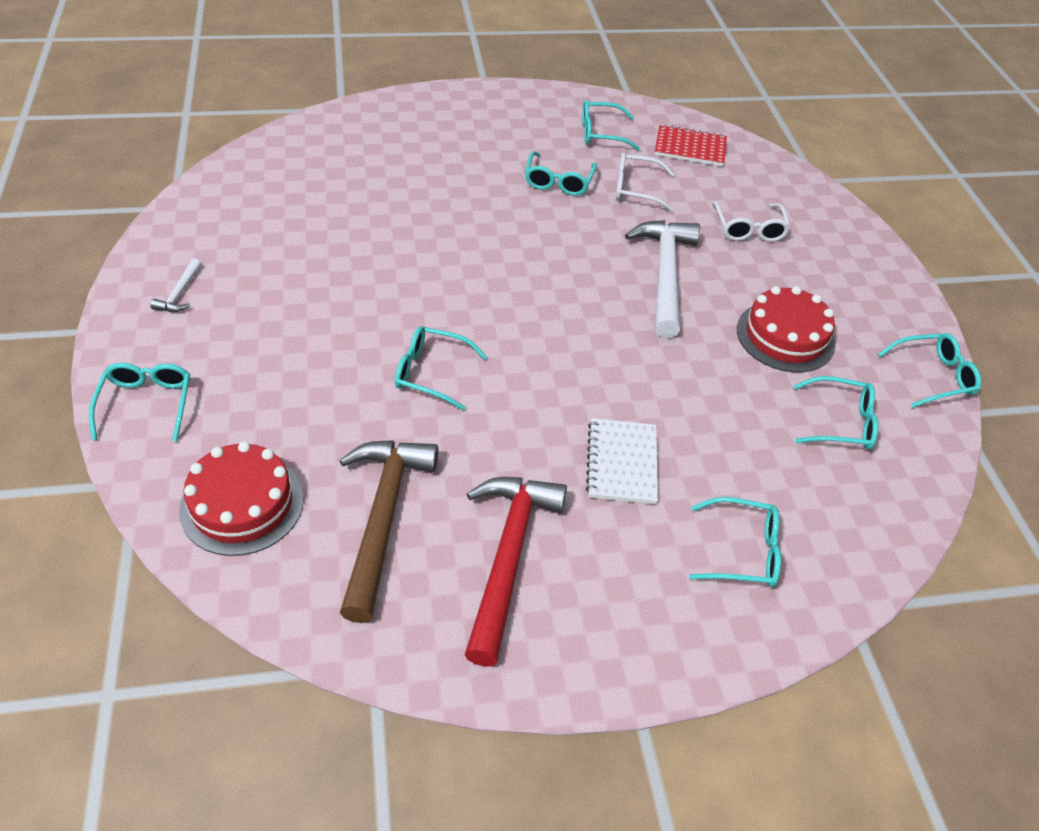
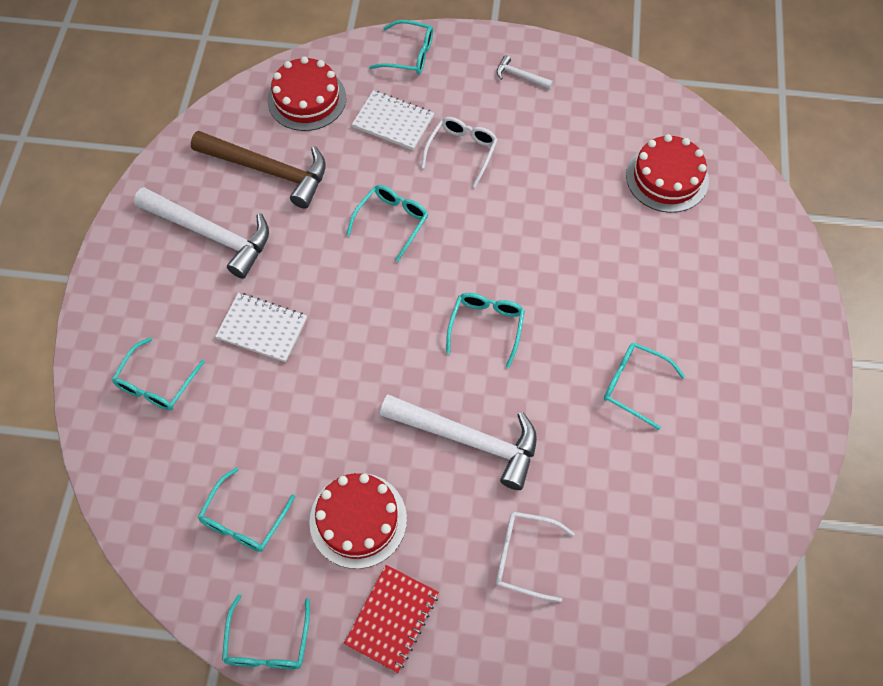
camera: 110 degrees right, 15 degrees up
red hammer [465,477,567,667] -> white hammer [134,187,269,279]
turquoise glasses [582,100,640,150] -> turquoise glasses moved to [446,293,525,368]
white glasses [616,152,675,212] -> white glasses moved to [421,117,498,188]
red notebook [654,124,727,166] -> red notebook moved to [344,565,439,673]
none -> white notebook [352,90,434,150]
none -> red cake [626,134,709,213]

